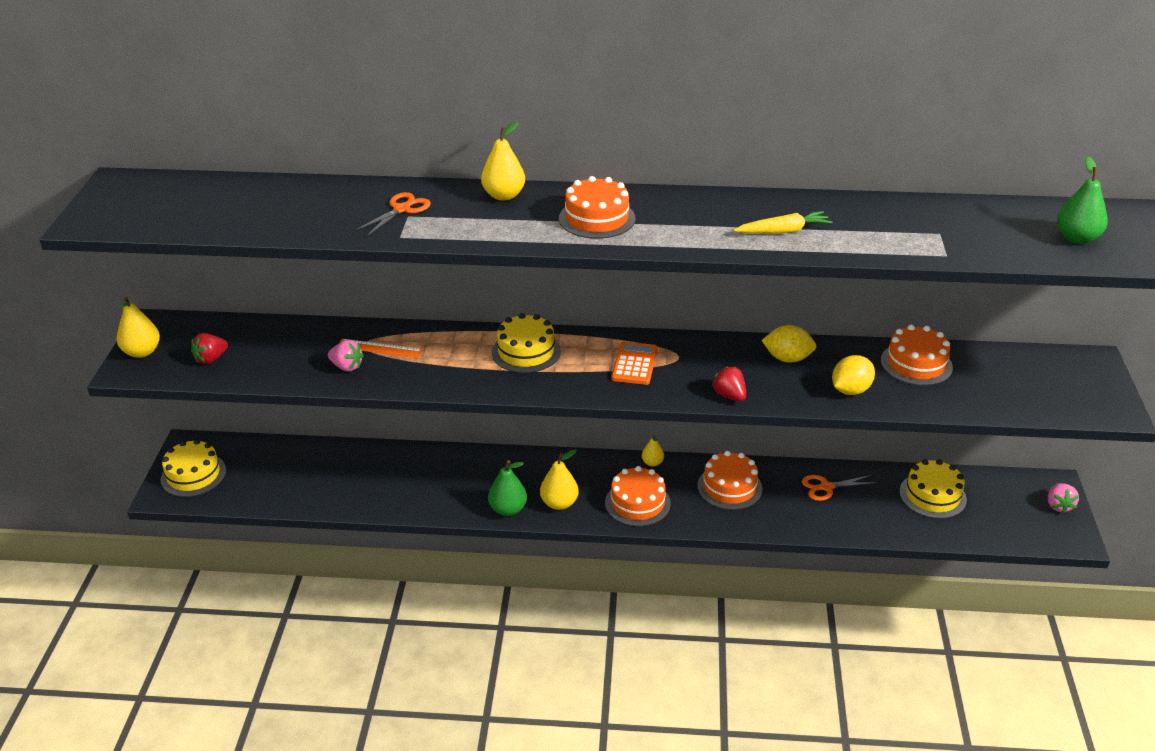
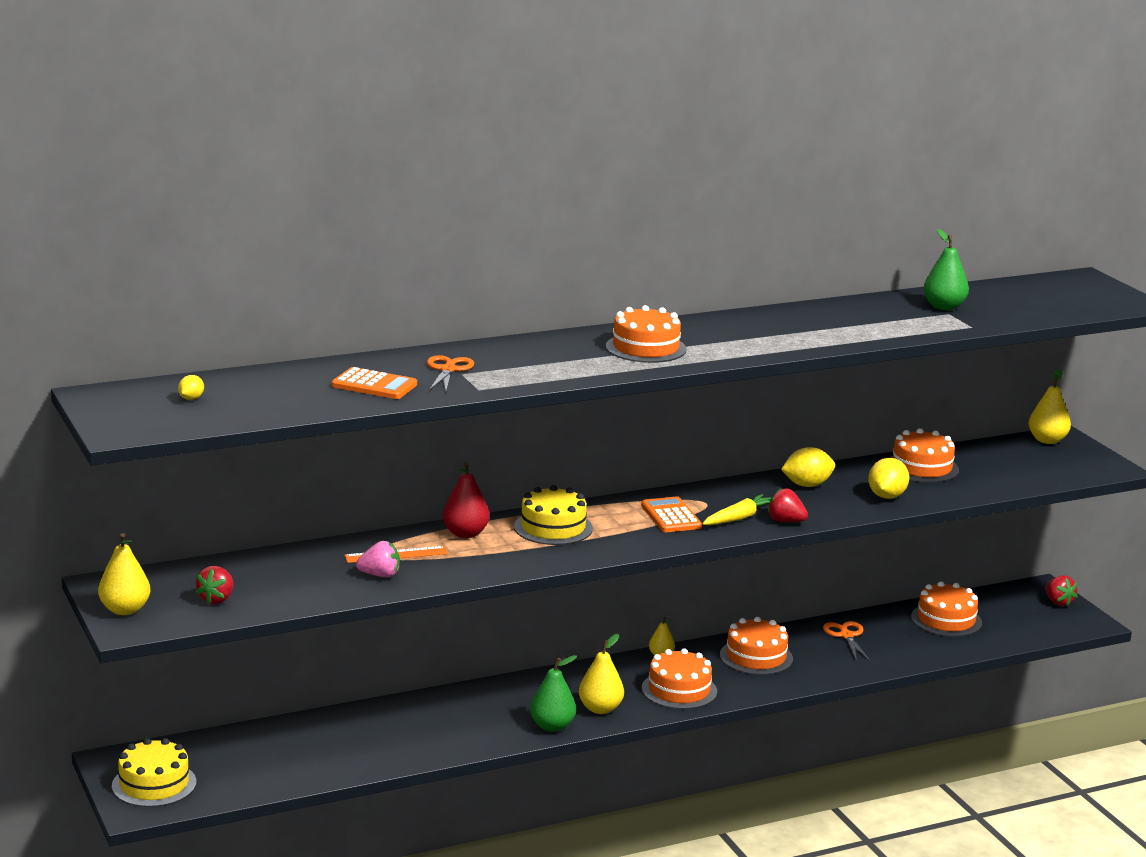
camera: 30 degrees left, 15 degrees down
yellow pear [481,121,525,201] -> yellow pear moved to [1028,369,1071,444]
yellow carrot [734,211,833,233] -> yellow carrot moved to [702,494,771,525]
orange scissors [802,475,874,501] -> orange scissors turned 120 degrees clockwise [823,621,870,661]
yellow cake [899,459,967,519] -> orange cake [911,581,982,637]
pink strawberry [1048,483,1079,514] -> red strawberry [1045,575,1078,606]
green pear [1057,157,1108,244] -> green pear moved to [923,229,969,310]
none -> yellow lemon [178,375,204,400]
none -> orange calculator [332,367,417,399]
none -> red pear [443,462,490,538]

